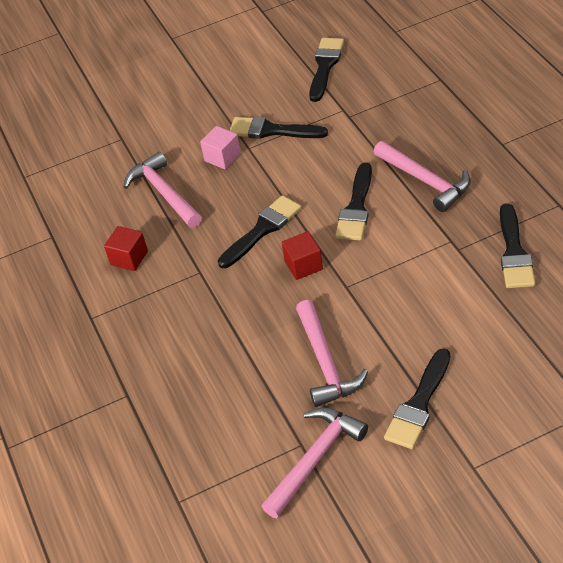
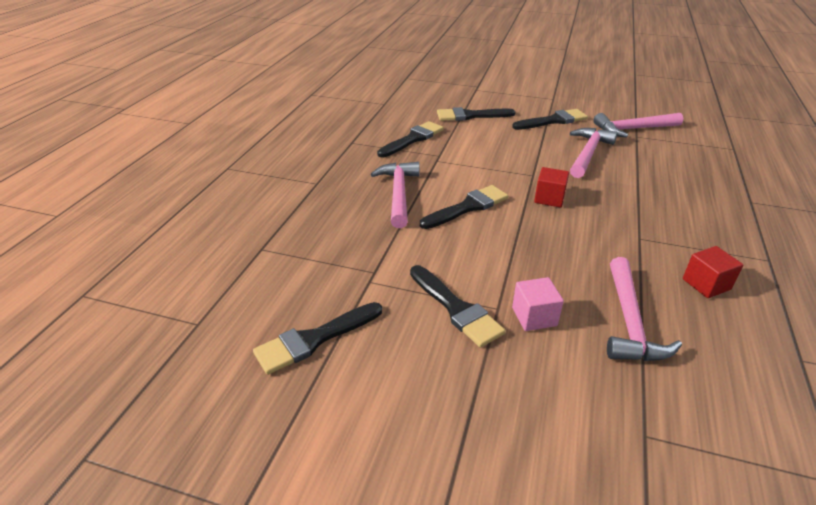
camera: 145 degrees left, 10 degrees down
black brush [218,195,301,268] -> black brush moved to [437,107,515,121]

